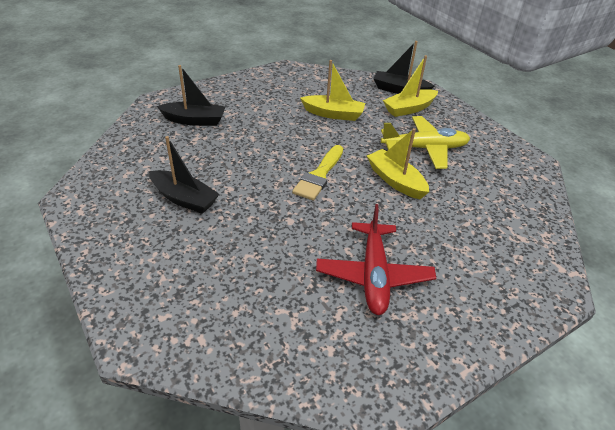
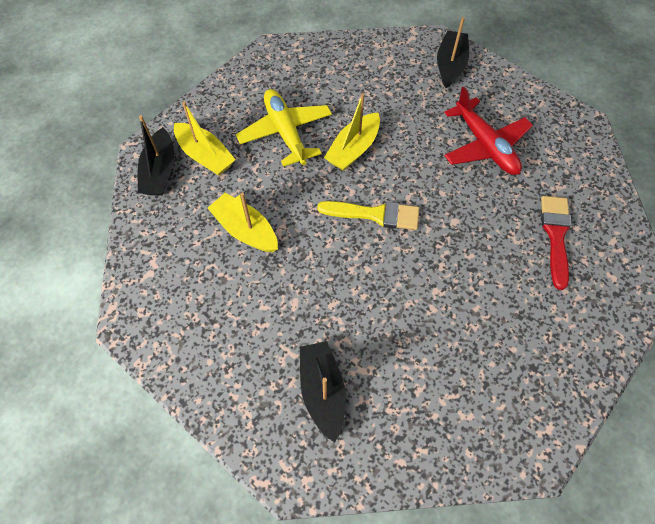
camera: 105 degrees left, 20 degrees up
black boat [149,136,219,214] -> black boat moved to [437,17,469,88]
yellow boat [300,60,365,121] -> yellow boat turned 45 degrees counterclockwise [208,192,278,252]
red plane [316,204,436,315] -> red plane turned 75 degrees clockwise [444,87,533,175]
none -> red brush [541,196,571,290]

